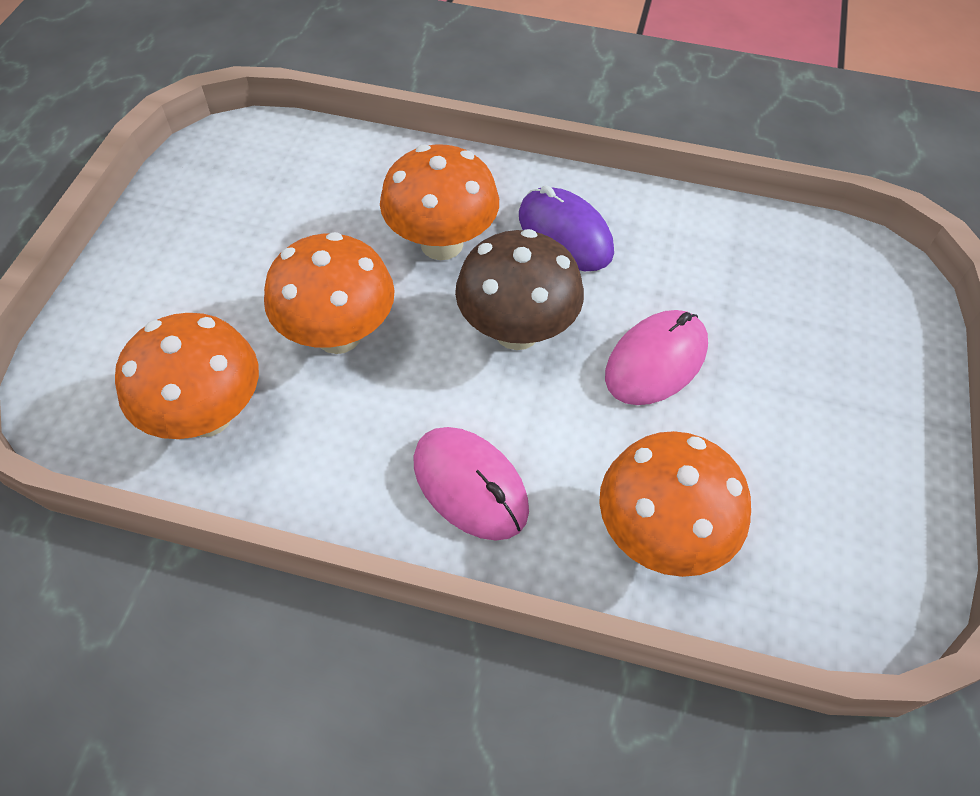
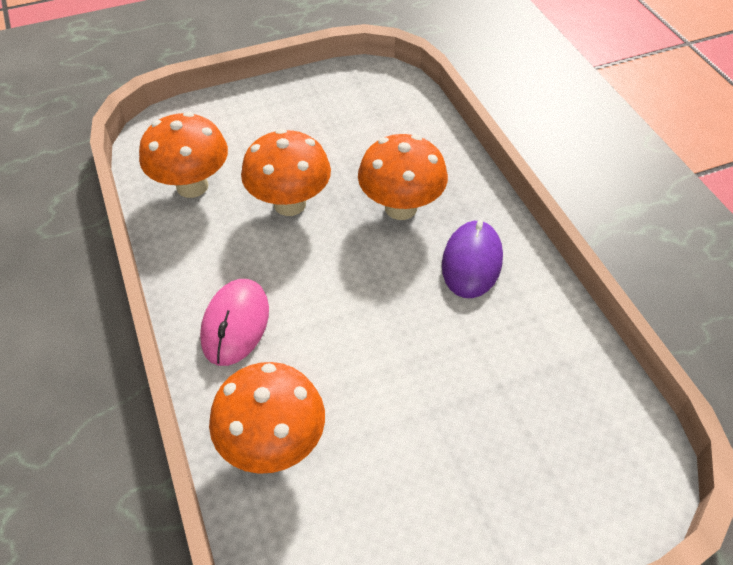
camera: 55 degrees right, 5 degrees down
brown mushroom [455,229,584,350] -> none
pink mouse [605,310,708,405] -> none

